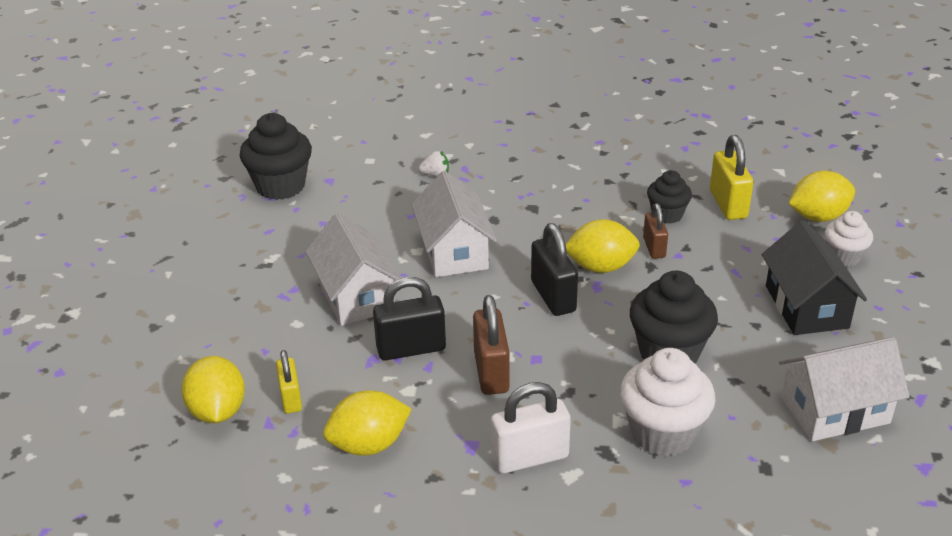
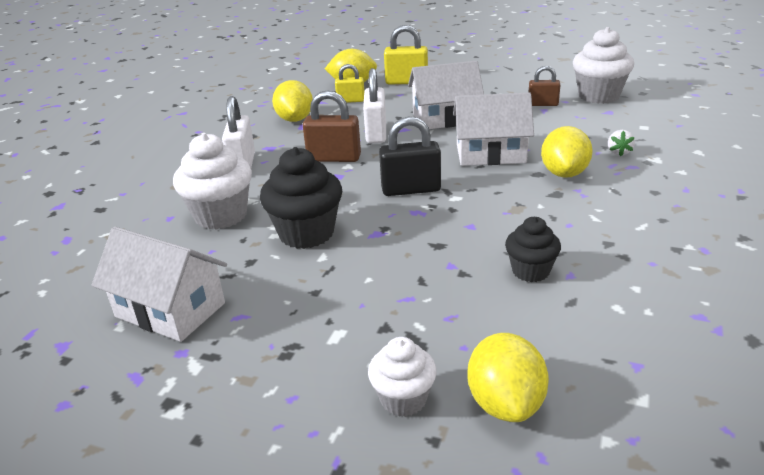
camera: 105 degrees right, 5 degrees down
black cupcake [240,113,312,200] -> white cupcake [573,27,634,104]
black padlock [373,277,446,361] -> white padlock [363,68,386,143]
yellow lemon [565,219,640,273] -> yellow lemon moved to [541,126,593,178]
brown padlock [643,203,668,259] -> brown padlock moved to [528,66,560,106]
yellow padlock [710,135,753,220] -> yellow padlock moved to [384,25,428,84]
black house [762,220,867,335] -> none
white house [779,337,910,441] -> white house turned 60 degrees counterclockwise [91,227,227,342]

